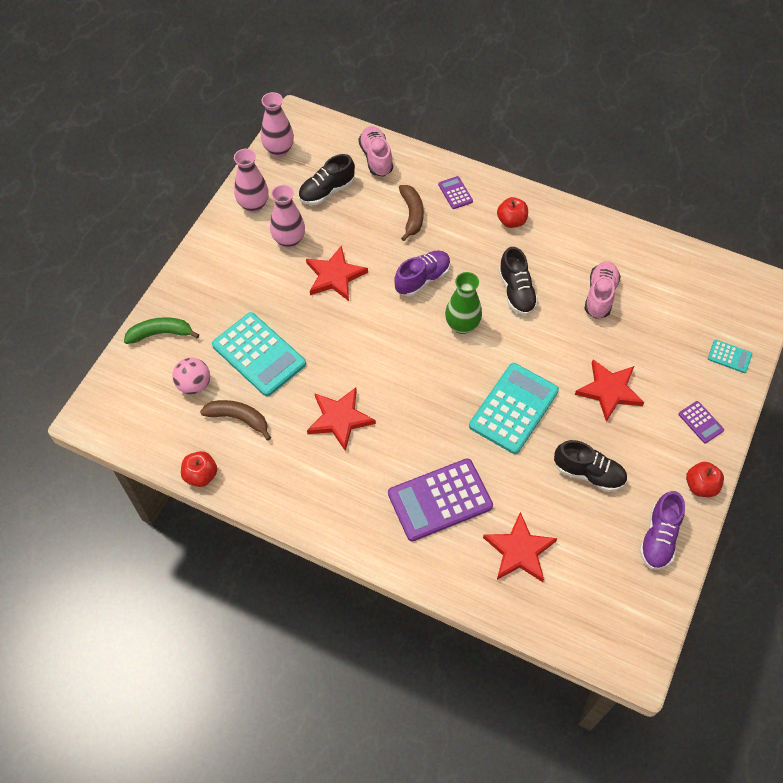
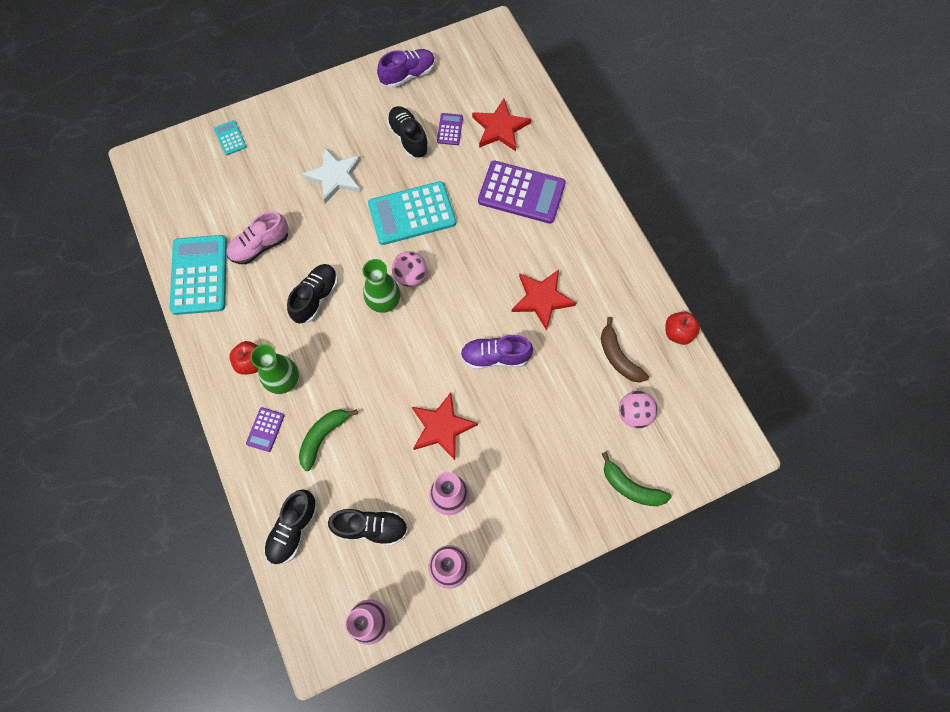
camera: 140 degrees left, 10 degrees up
turquoise calculator [212,312,306,397] -> turquoise calculator moved to [170,235,227,315]
pink shoe [358,126,393,177] -> black shoe [264,489,318,565]
purple shoe [394,250,451,296] -> purple shoe moved to [460,335,533,369]
brown banana [399,185,424,241] -> green banana [299,409,358,471]
red star [575,359,644,422] -> white star [302,148,361,203]
purple calculator [679,401,724,443] -> purple calculator moved to [437,113,463,145]
red apple [686,462,724,497] -> none
none -> green vase [250,344,299,394]
none -> pink ball [392,251,427,287]

